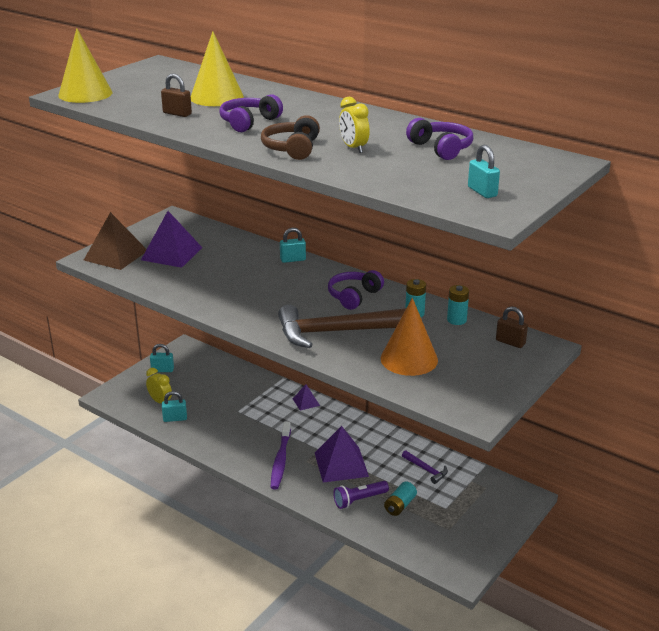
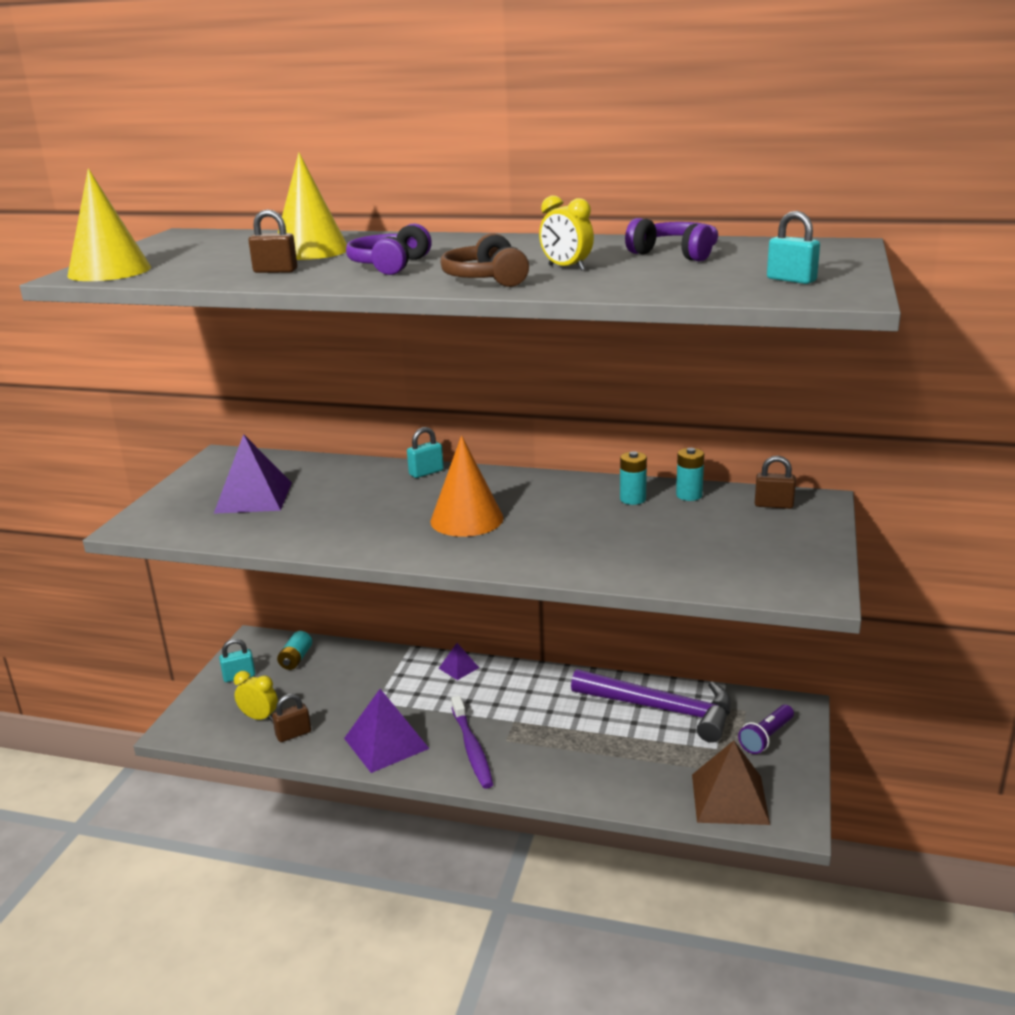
camera: 20 degrees left, 5 degrees down
brown pyramid [84,212,147,270] -> brown pyramid moved to [692,741,770,825]
turquoise padlock [162,391,187,422] -> brown padlock [272,694,311,742]
brown hammer [278,305,406,348] -> none
purple pyramid [315,426,369,483] -> purple pyramid moved to [344,689,429,773]
purple headphones [328,270,384,310] -> none
purple flashlight [333,481,389,509] -> purple flashlight moved to [738,705,794,754]
orange cone [381,298,438,376] -> orange cone moved to [430,435,504,537]
turquoise battery [384,481,417,516] -> turquoise battery moved to [277,631,312,670]
purple hammer [402,450,448,484] -> purple hammer [571,669,731,743], size x2.34

